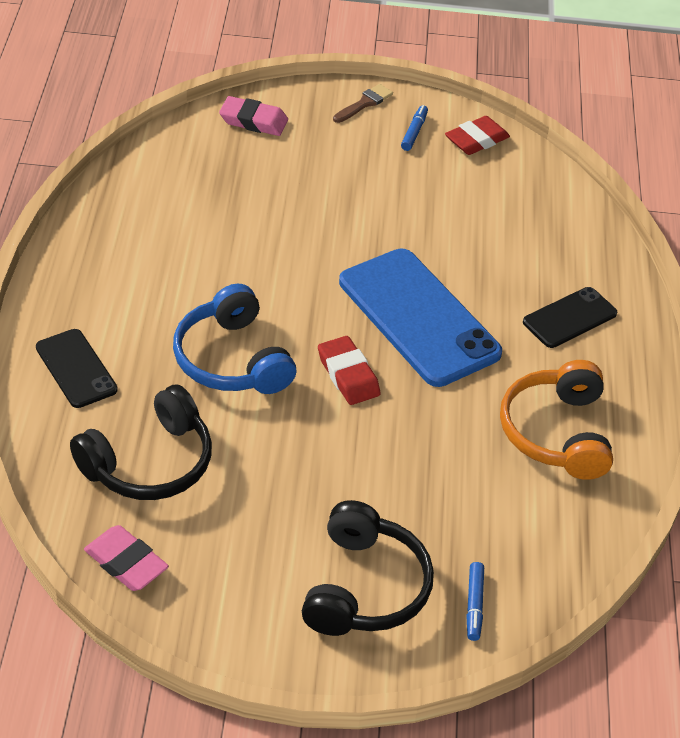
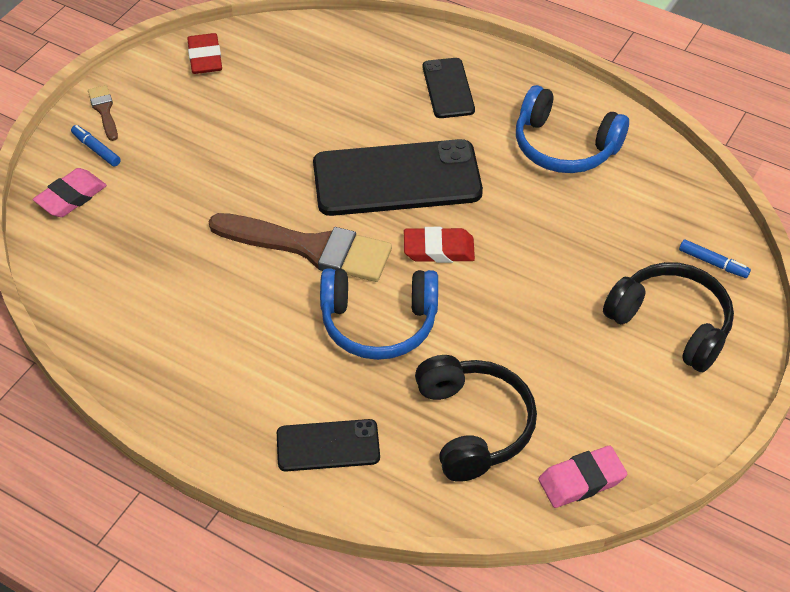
camera: 60 degrees left, 5 degrees up
blue phone [339,249,502,387] -> black phone [313,139,483,216]
blue marker [401,105,428,151] -> blue marker moved to [71,125,121,167]
orange headphones [500,360,613,480] -> blue headphones [516,85,629,173]
none -> brown brush [209,213,392,282]

